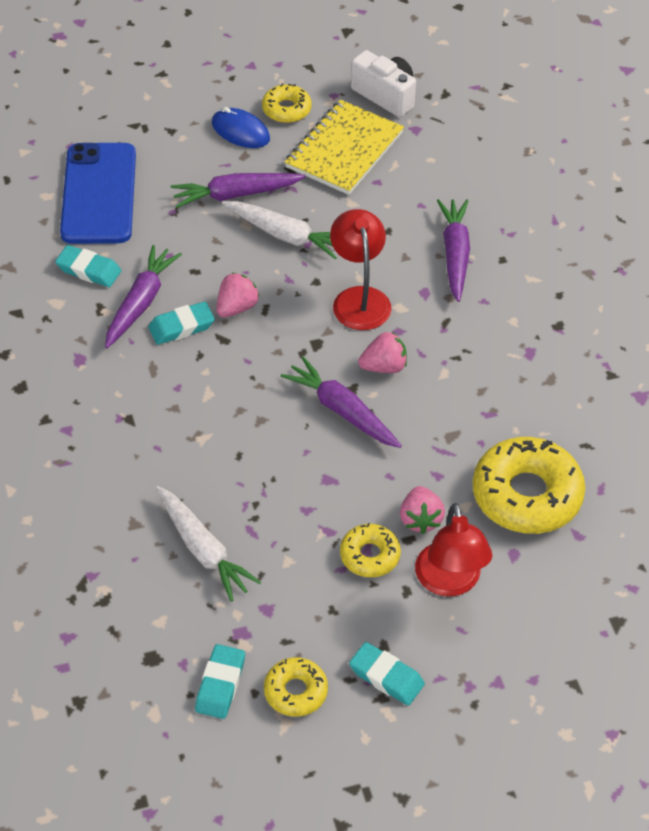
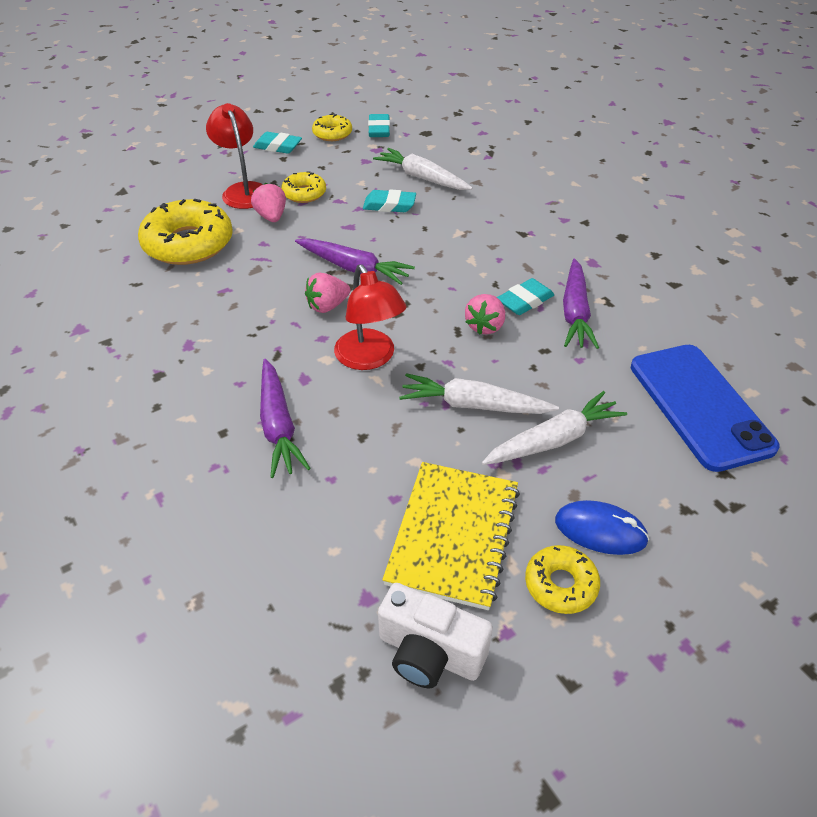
camera: 165 degrees right, 5 degrees down
turquoise eraser [55,245,121,287] -> turquoise eraser moved to [363,190,416,212]
purple carrot [171,173,305,208] -> white carrot [482,391,627,465]

